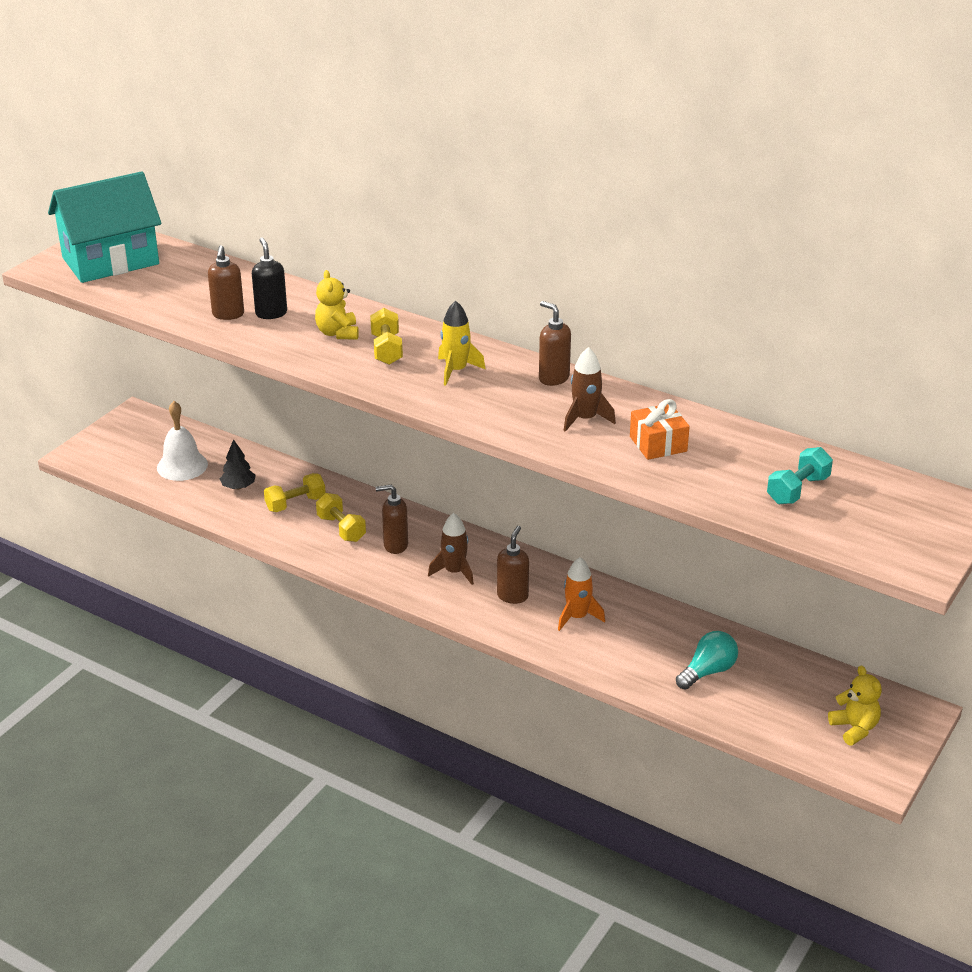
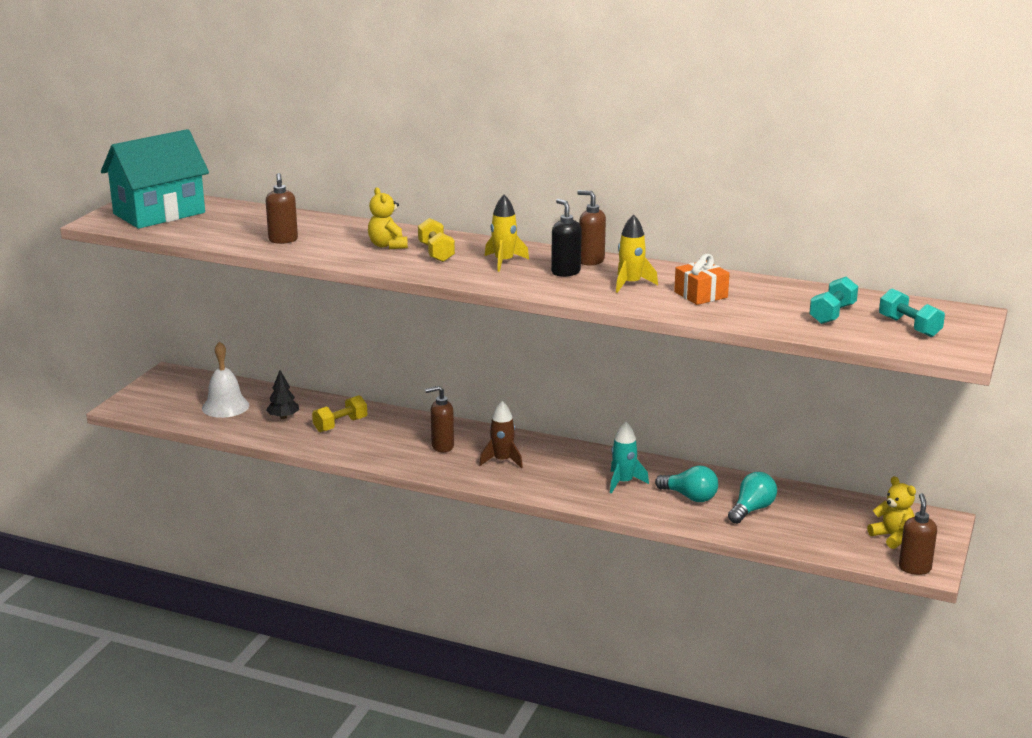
camera: 10 degrees left, 10 degrees down
black soap dispenser [252,237,287,319] -> black soap dispenser moved to [551,199,582,277]
yellow dumbbell [316,493,366,542] -> none
brown soap dispenser [497,526,529,604] -> brown soap dispenser moved to [899,493,937,575]
orange rocket [558,557,605,631] -> turquoise rocket [610,422,649,494]
brown rocket [564,347,616,432] -> yellow rocket [616,214,658,293]
none -> turquoise light bulb [655,466,718,502]
none -> turquoise dumbbell [879,288,945,337]

